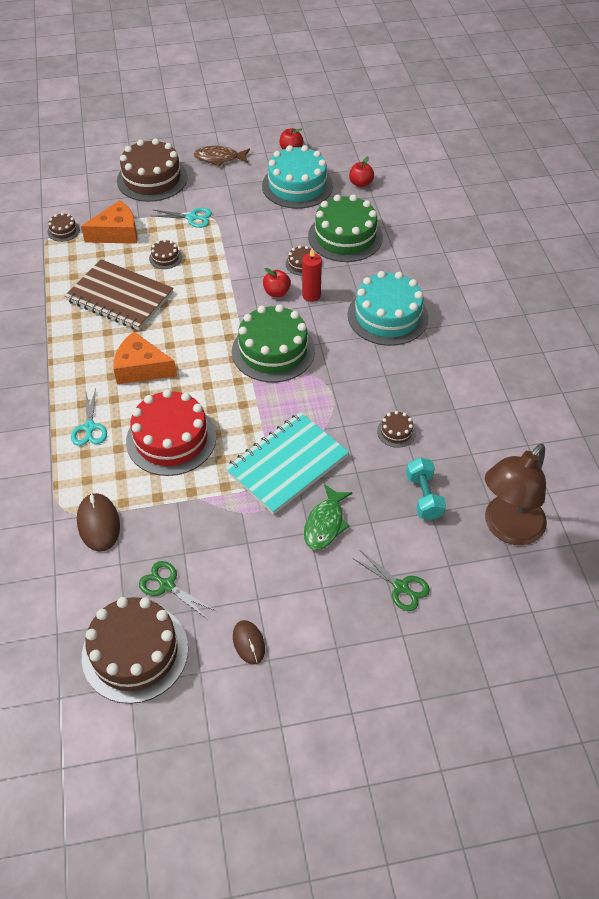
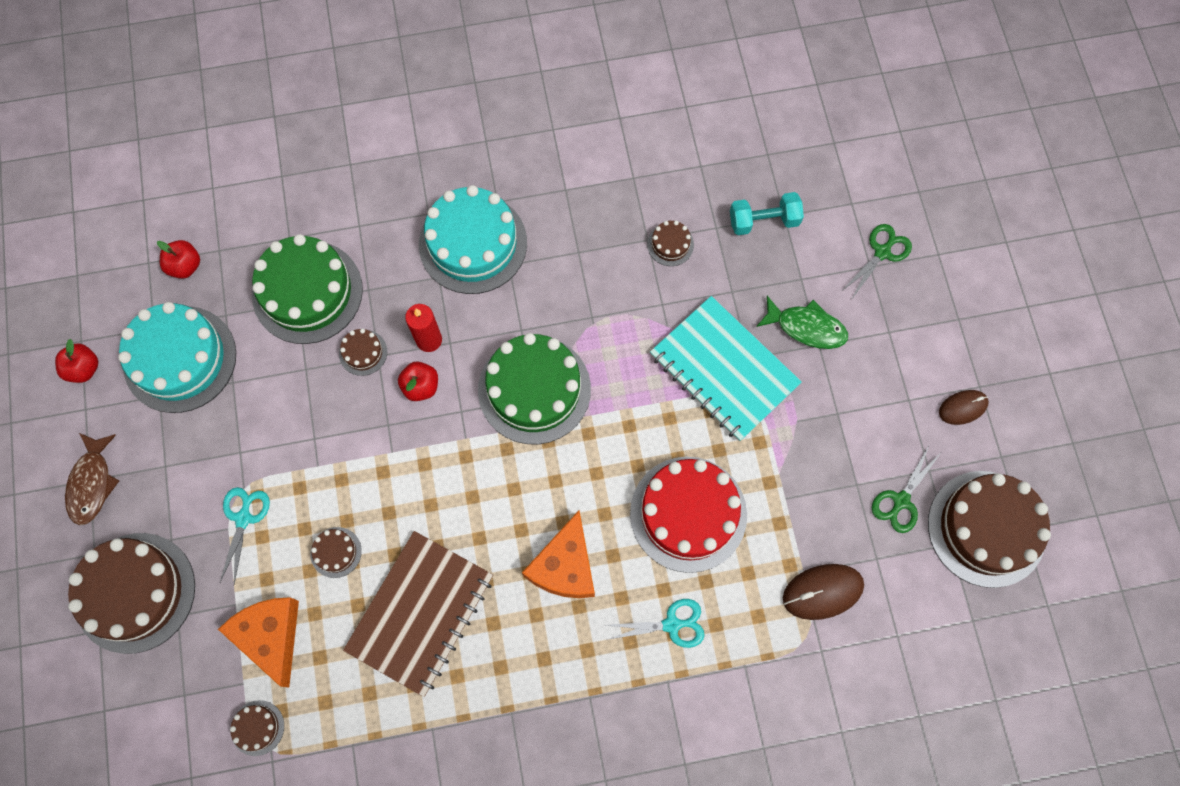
camera: 90 degrees left, 20 degrees up
brown lamp [485,444,547,545] -> none

